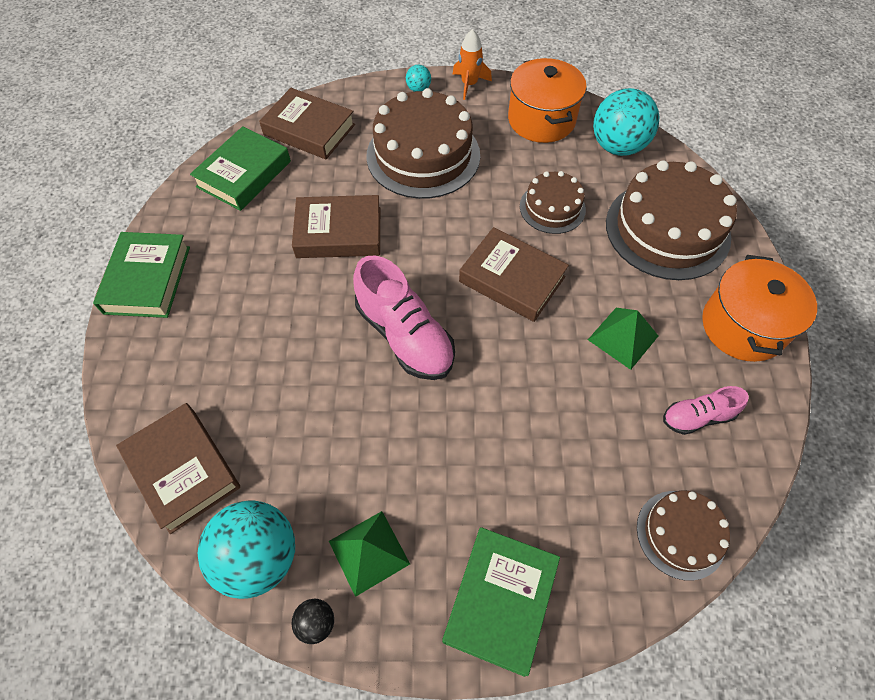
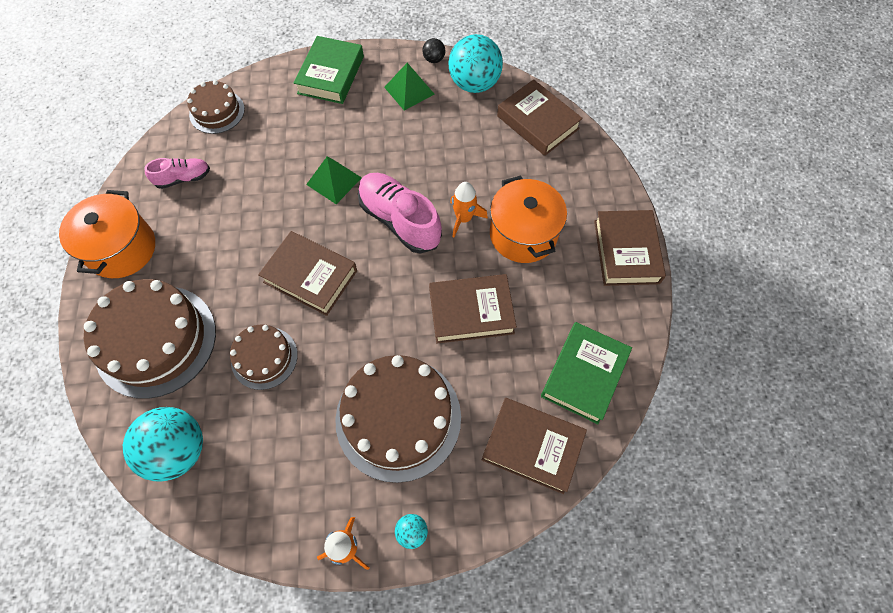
camera: 175 degrees right, 5 degrees up
green book [93,232,190,318] -> brown book [594,210,666,286]
orange pot [508,58,587,143] -> orange pot moved to [490,175,567,263]
green pyramid [588,308,658,370] -> green pyramid moved to [306,156,362,204]
none -> orange rocket [450,182,488,237]

